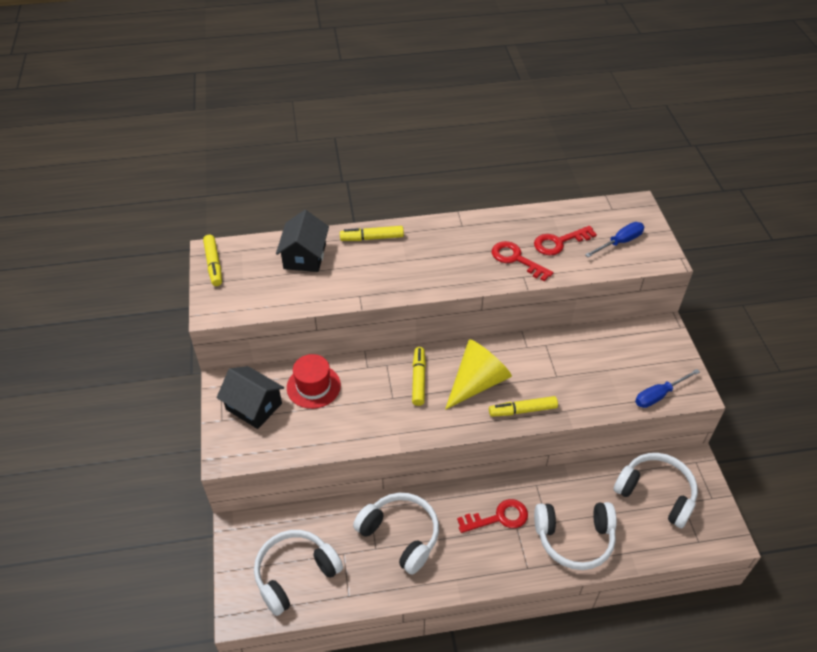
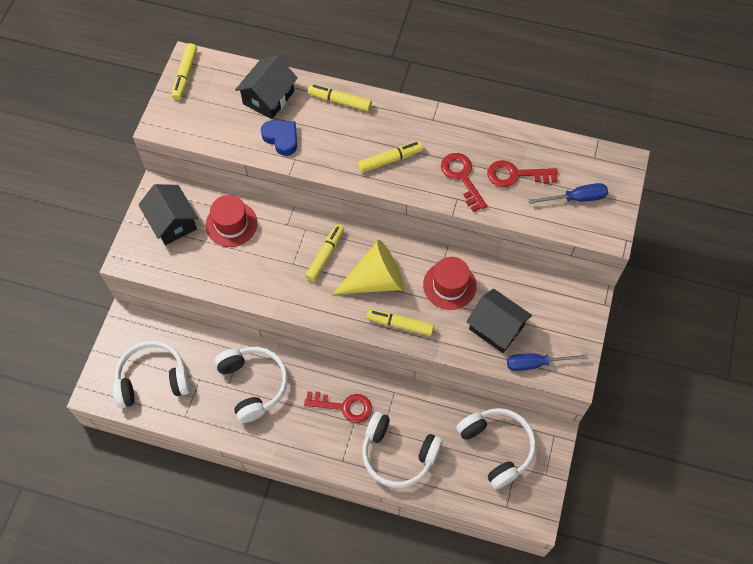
camera: 25 degrees right, 15 degrees up
none -> blue heart [261,120,297,156]
none -> yellow marker [358,141,423,173]
none -> red hat [423,257,476,310]
none -> black house [466,289,532,353]

